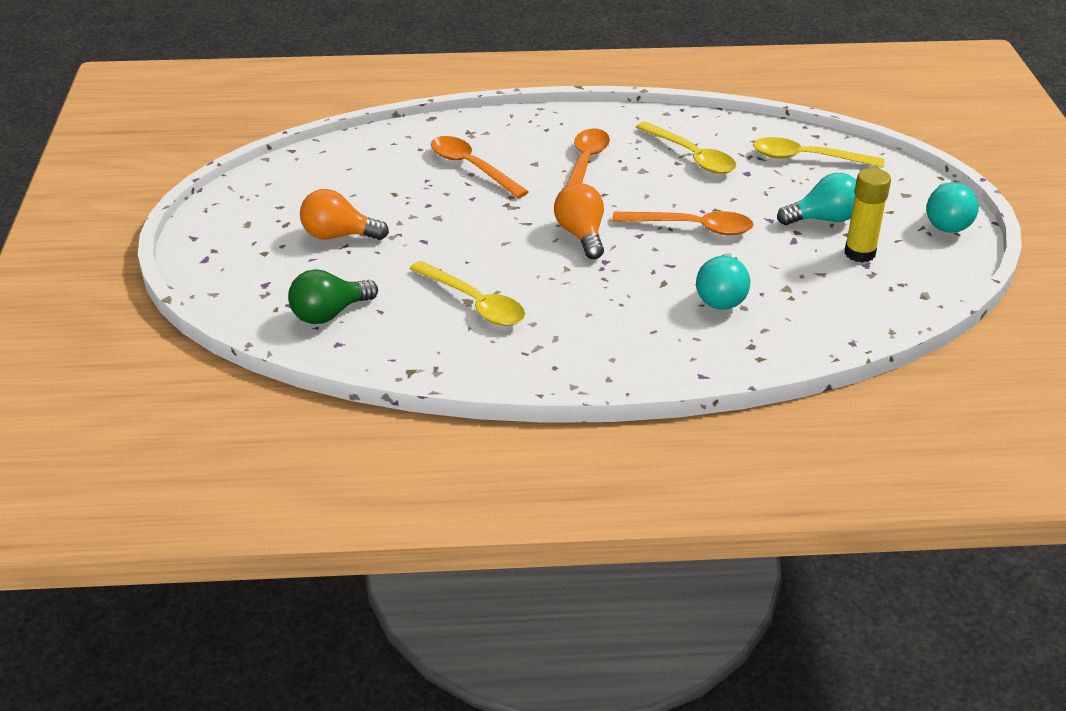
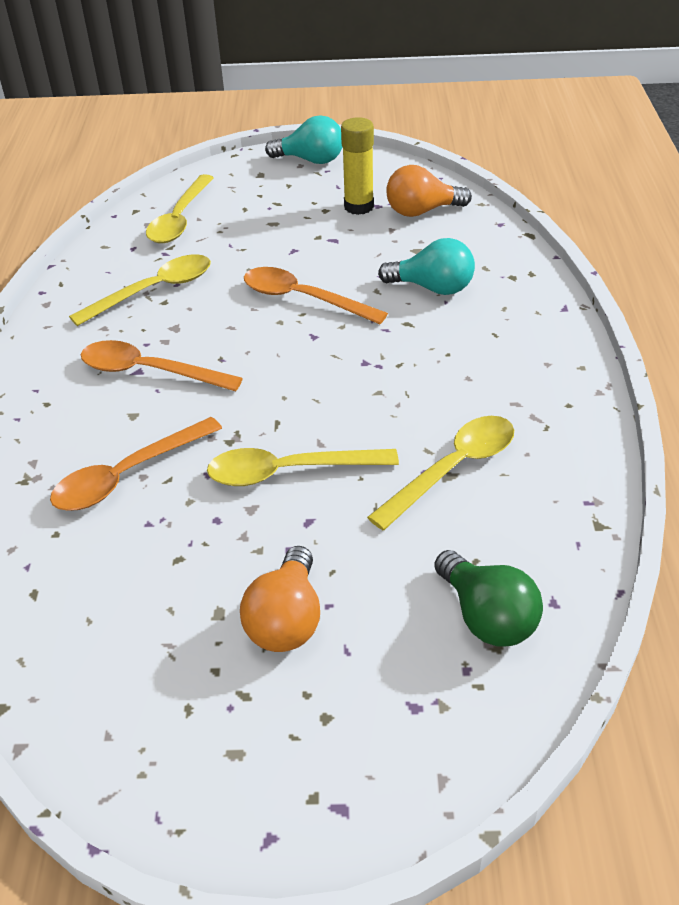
camera: 85 degrees left, 5 degrees up
orange light bulb [554,183,604,259] -> orange light bulb moved to [386,165,472,217]
orange spoon [612,211,754,235] -> orange spoon turned 75 degrees counterclockwise [244,267,388,324]
turquoise light bulb [777,173,856,225] -> none
none -> yellow spoon [207,448,399,486]

